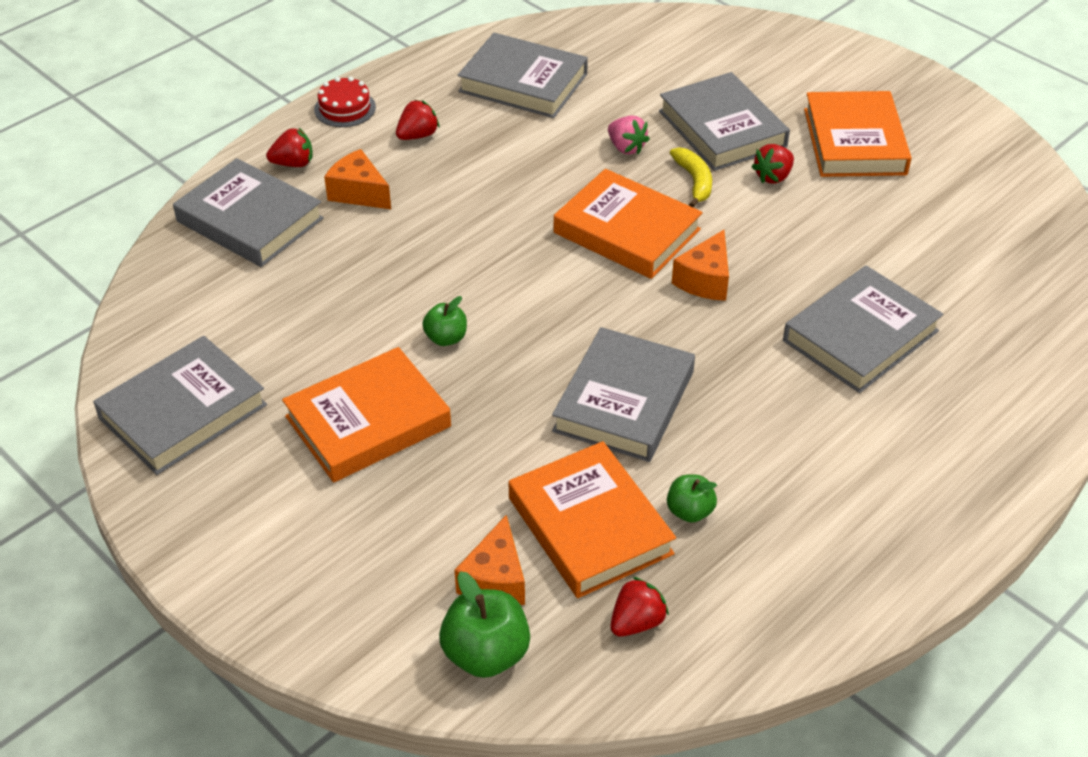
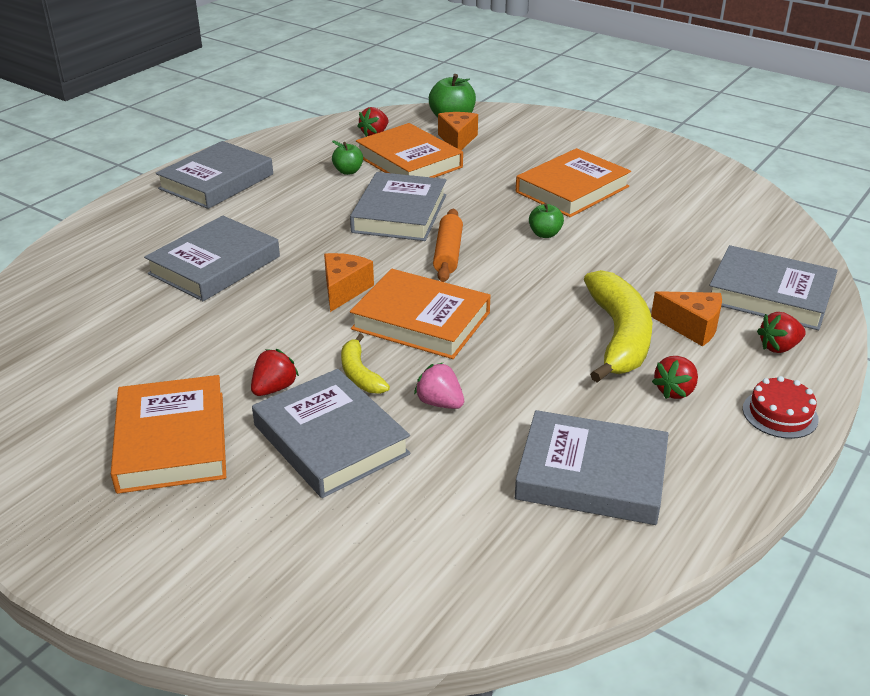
camera: 170 degrees right, 10 degrees down
grey book [93,336,267,475] -> grey book moved to [156,141,273,209]
none -> orange rolling pin [433,209,463,282]
none -> yellow banana [584,270,652,383]

